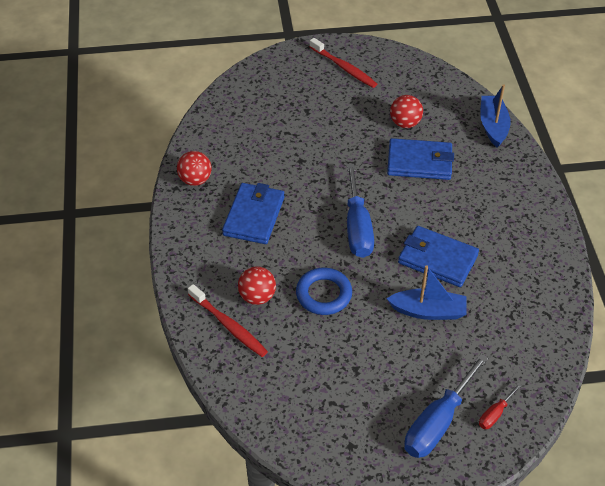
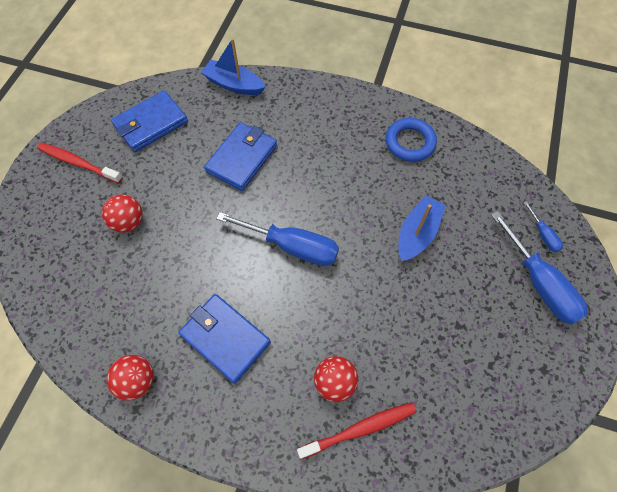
camera: 65 degrees left, 15 degrees up
blue ring [296,268,352,315] -> blue ring moved to [386,118,437,162]
red toothbrush [310,38,377,88] -> red toothbrush turned 135 degrees counterclockwise [37,143,123,183]
red ball [390,95,423,128] -> red ball moved to [102,195,142,233]
blue wallet [398,226,479,287] -> blue wallet moved to [111,90,188,152]
red screwdriver [479,383,522,429] -> blue screwdriver [523,201,563,252]

